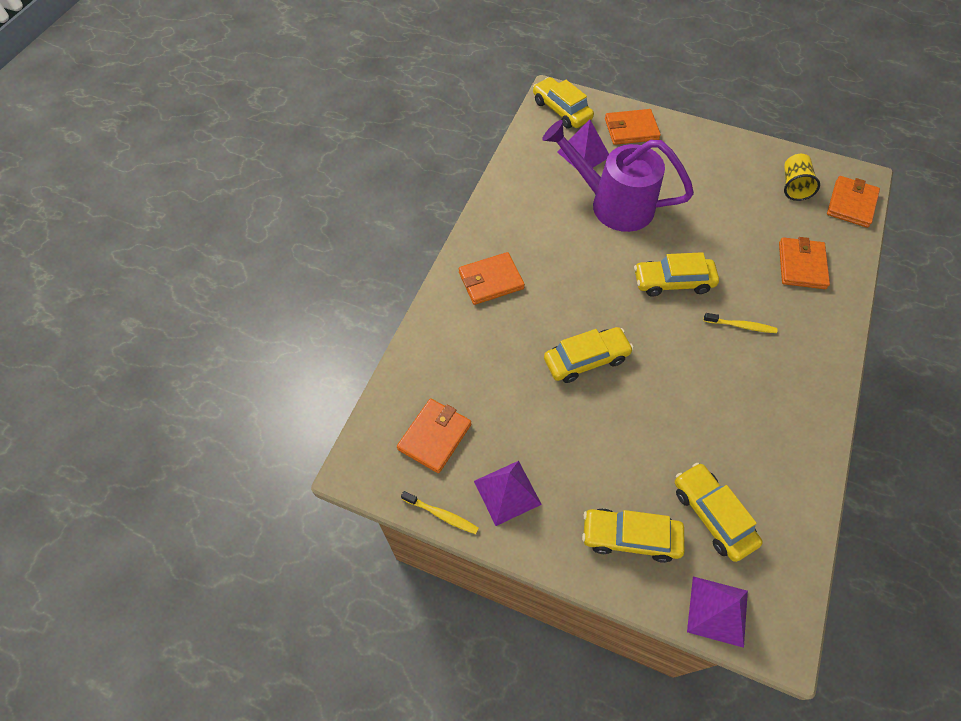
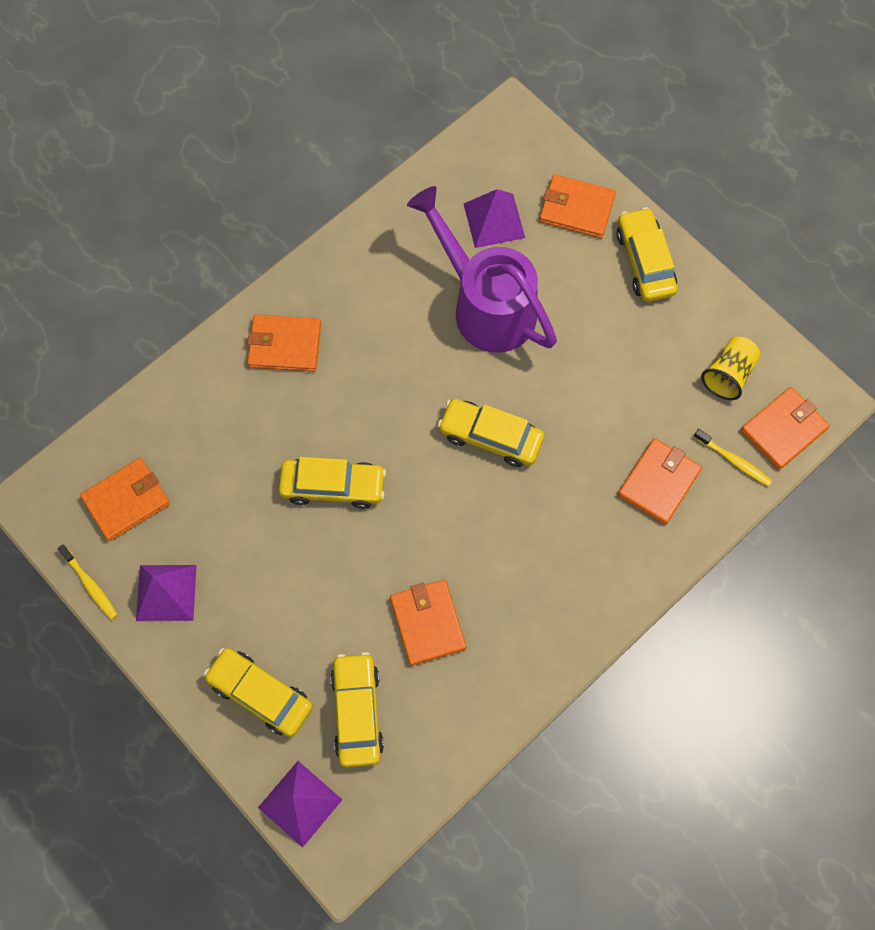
camera: 25 degrees right, 10 degrees up
yellow car [533,77,594,129] -> yellow car moved to [616,207,677,302]
yellow toothbrush [703,313,778,333] -> yellow toothbrush moved to [694,429,772,486]
none -> orange wallet [390,580,466,666]

